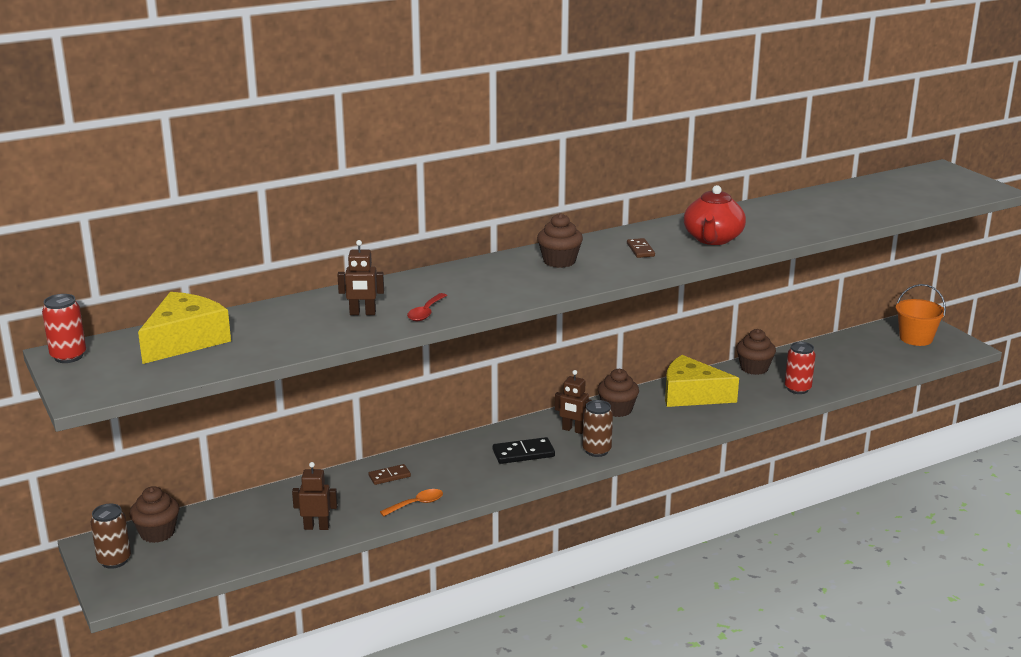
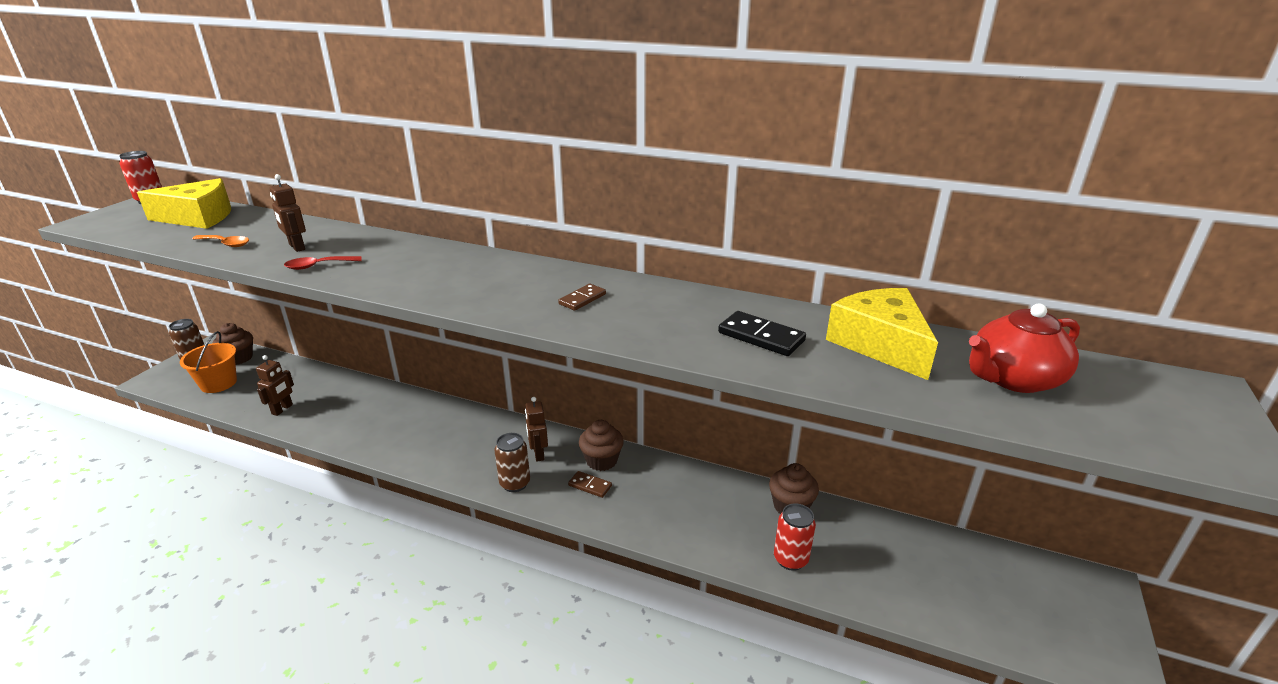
camera: 50 degrees right, 5 degrees up
brown robot [292,462,338,530] -> brown robot turned 60 degrees clockwise [256,355,294,416]
brown domino [368,464,411,485] -> brown domino moved to [568,471,612,498]
orange spoon [380,489,443,516] -> orange spoon moved to [192,235,249,247]
black domino [493,437,555,464] -> black domino moved to [718,311,806,356]
brown cupcake [537,213,583,268] -> none
yellow cheese [665,355,739,407] -> yellow cheese moved to [826,288,938,380]
red teapot [684,185,746,245] -> red teapot moved to [969,304,1080,393]
orange bucket [896,284,946,346] -> orange bucket moved to [180,331,237,393]

